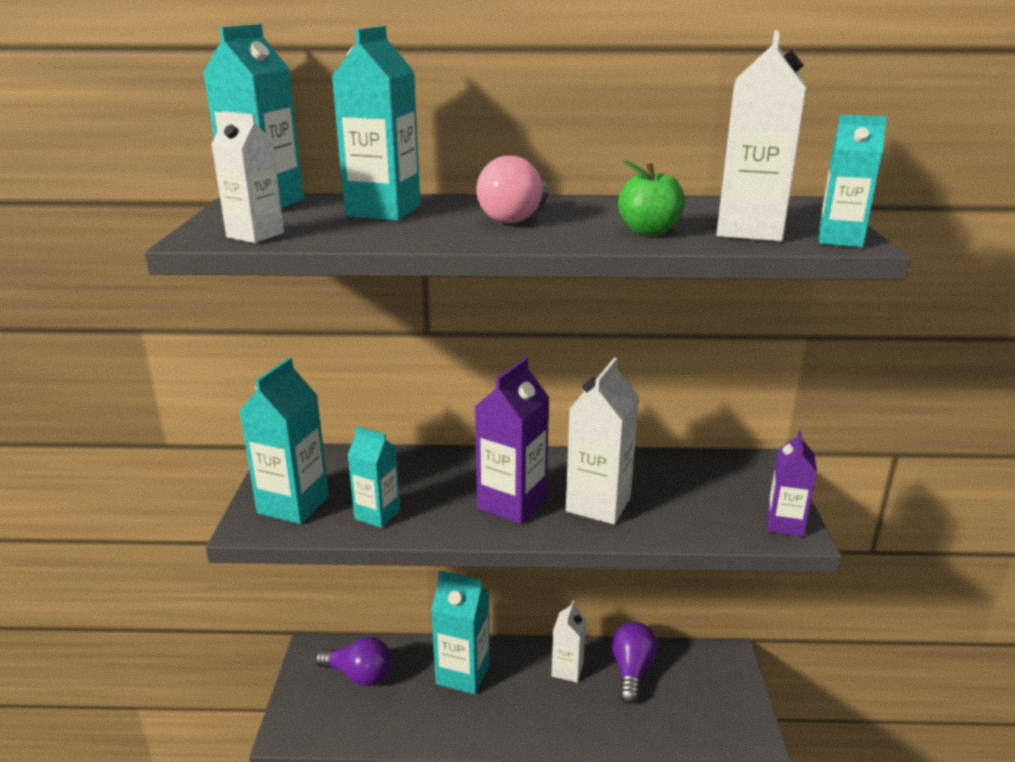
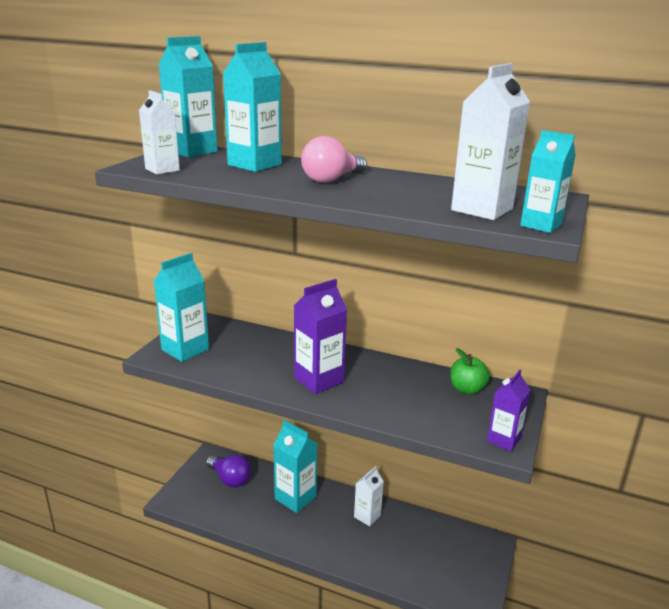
camera: 20 degrees right, 0 degrees up
turquoise carton [348,426,400,528] -> none
white carton [566,358,639,524] -> none
purple light bulb [611,622,658,704] -> none
green apple [618,160,685,236] -> green apple moved to [450,348,490,395]

